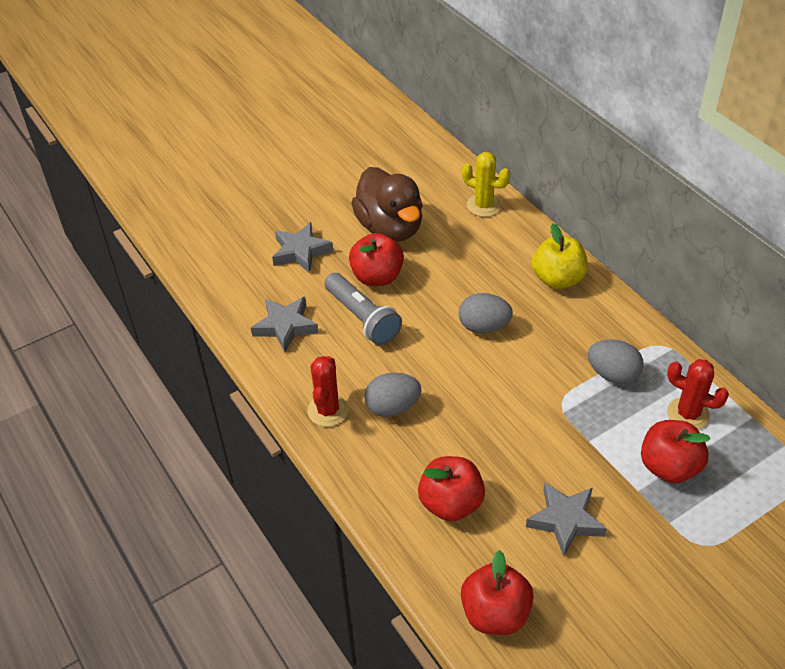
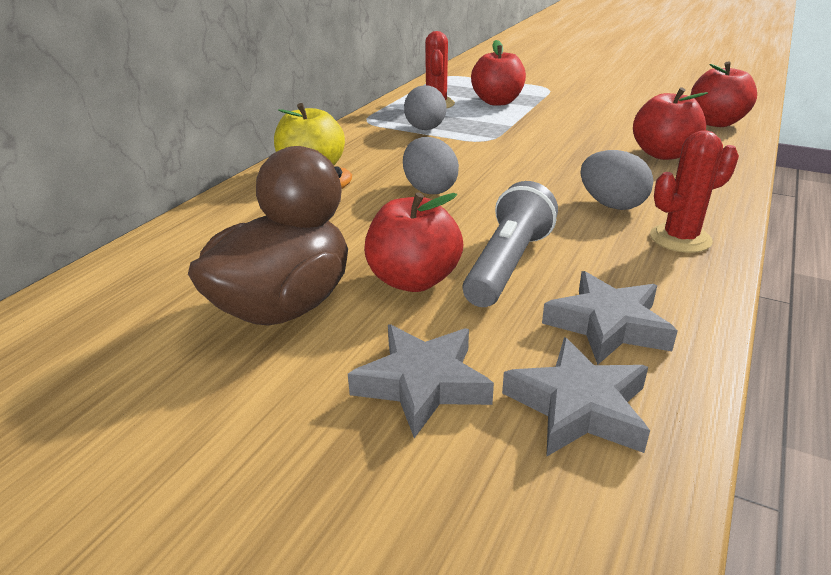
camera: 120 degrees left, 15 degrees down
yellow cactus [462,152,510,217] -> none
grey star [526,482,607,556] -> grey star moved to [502,337,650,457]

